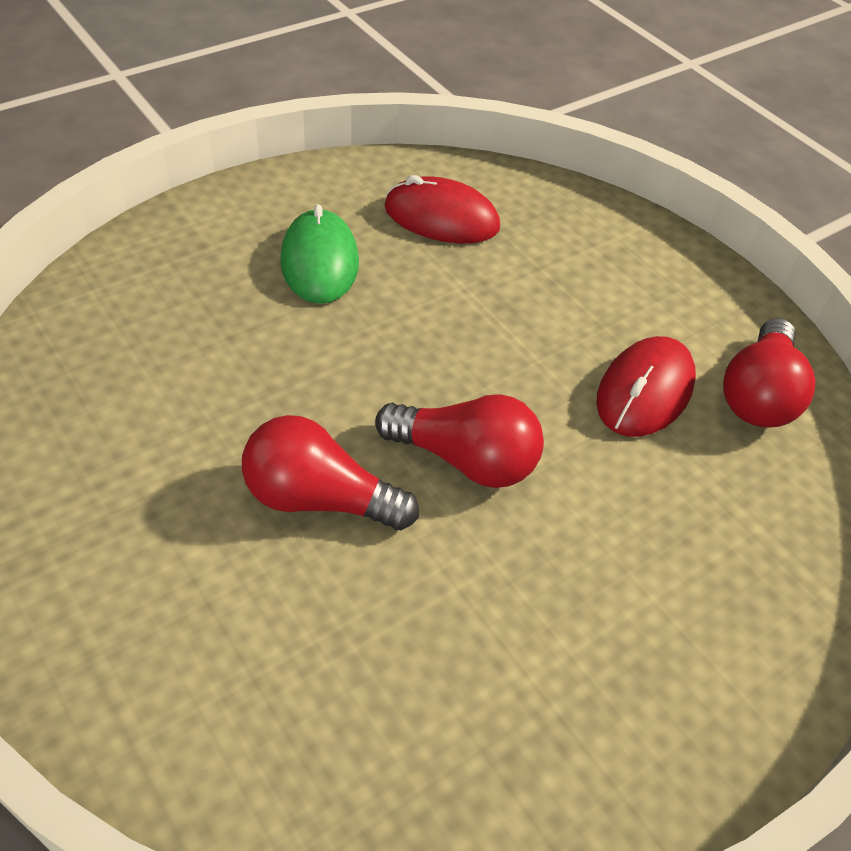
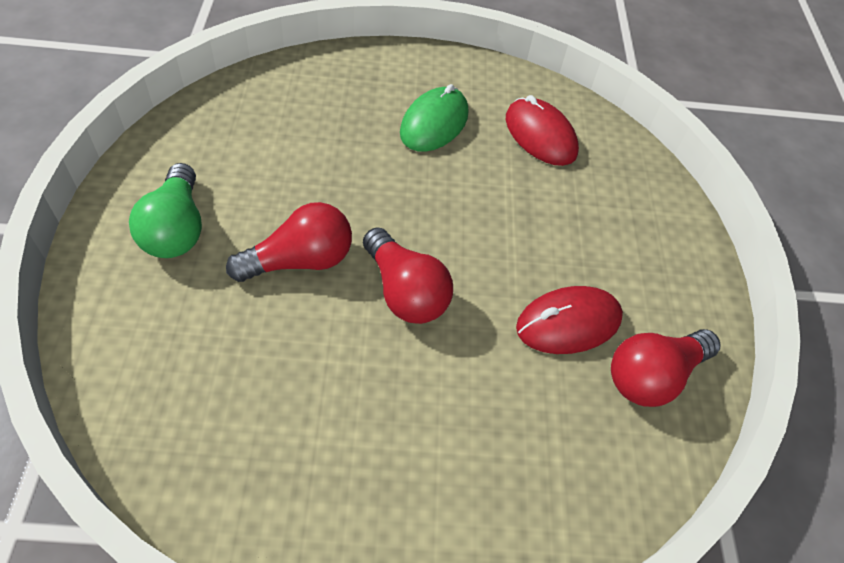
camera: 35 degrees right, 5 degrees up
red light bulb [242,415,419,530] -> red light bulb turned 105 degrees clockwise [226,202,352,282]
none -> green light bulb [129,163,202,258]

